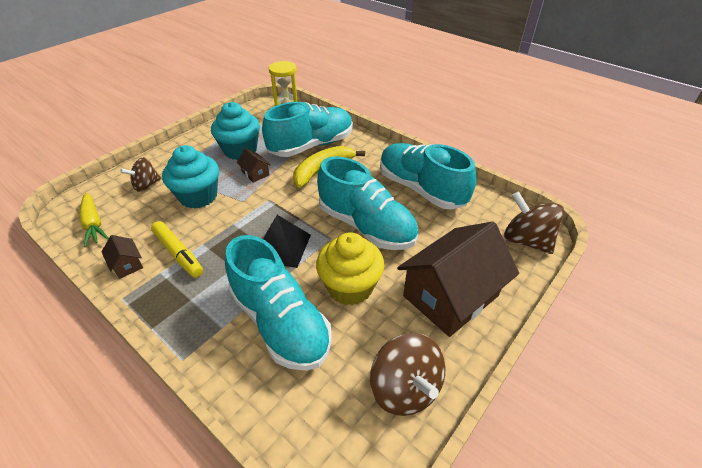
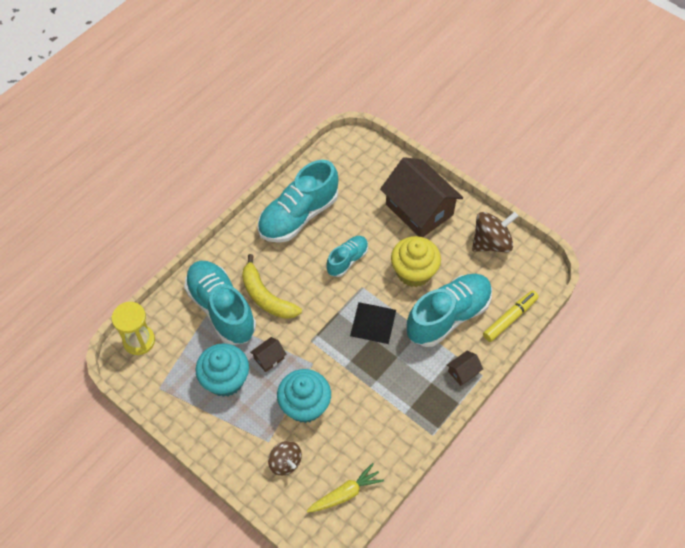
camera: 90 degrees left, 15 degrees up
brown house [101,235,143,279] -> brown house moved to [447,351,483,386]
yellow marker [151,221,203,278] -> yellow marker moved to [483,291,539,342]
turquoise shoe [317,156,418,250] -> turquoise shoe [326,236,368,277], size x0.55
brown spinning top [504,191,564,254] -> none

